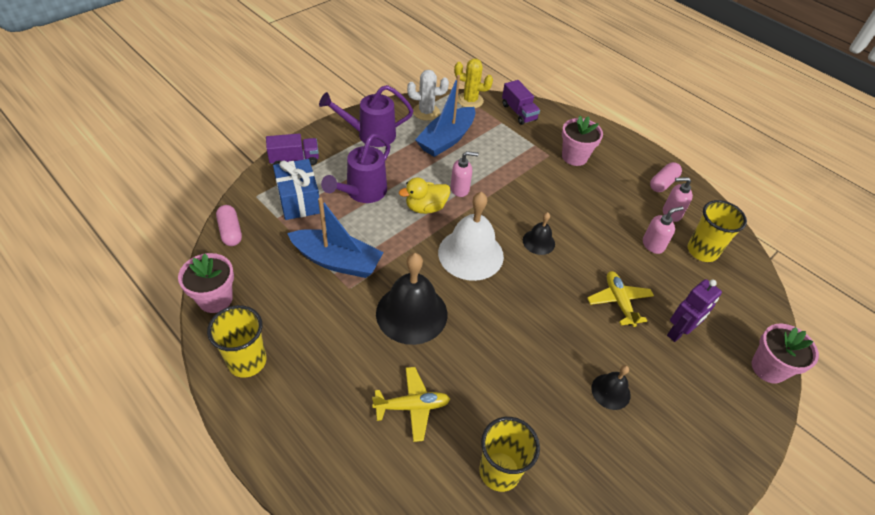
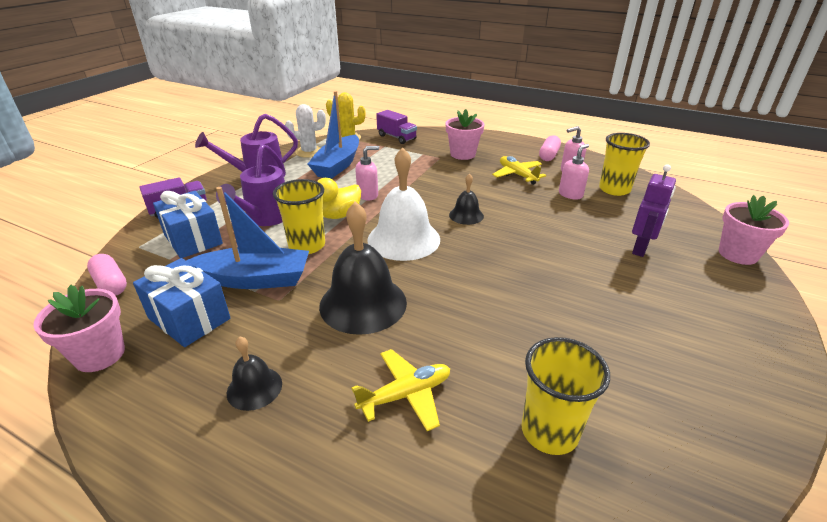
camera: 15 degrees left, 15 degrees down
yellow cup [207,305,267,378] -> yellow cup moved to [273,179,325,254]
yellow plane [587,271,654,327] -> yellow plane moved to [492,156,546,185]
black bell [591,365,631,410] -> black bell moved to [227,337,282,411]
none -> blue gift [133,258,230,347]

